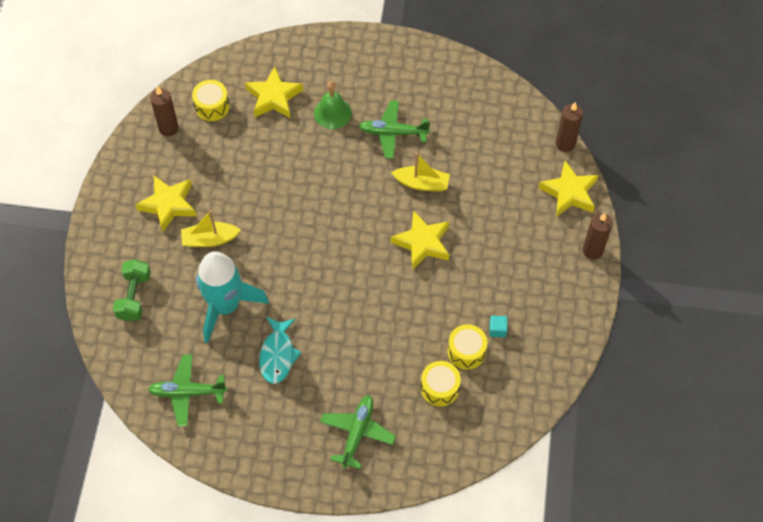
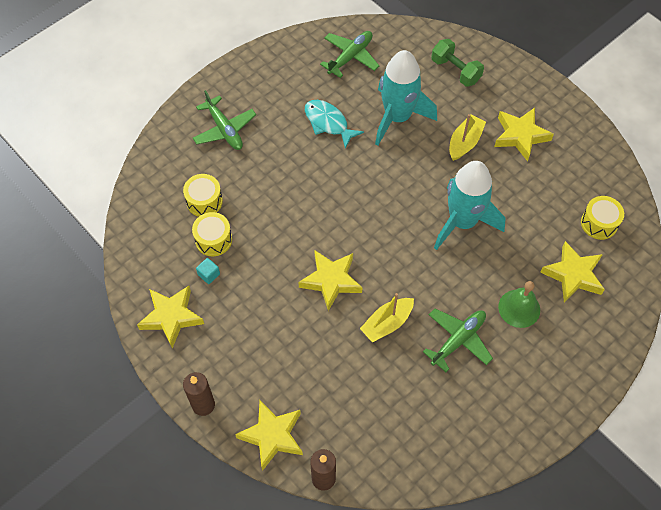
camera: 130 degrees right, 0 degrees up
brown candle [150,86,179,136] -> none
none -> yellow star [137,286,204,348]
none -> turquoise rocket [434,161,506,250]

